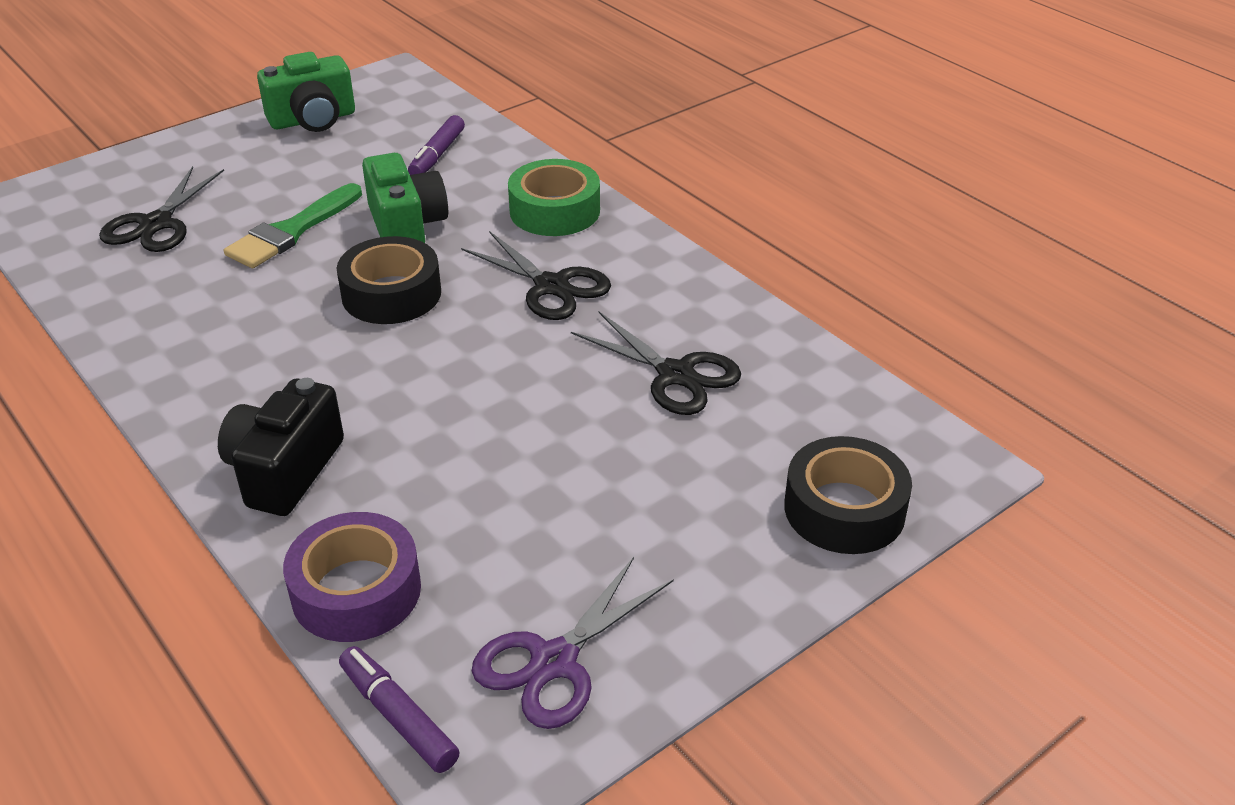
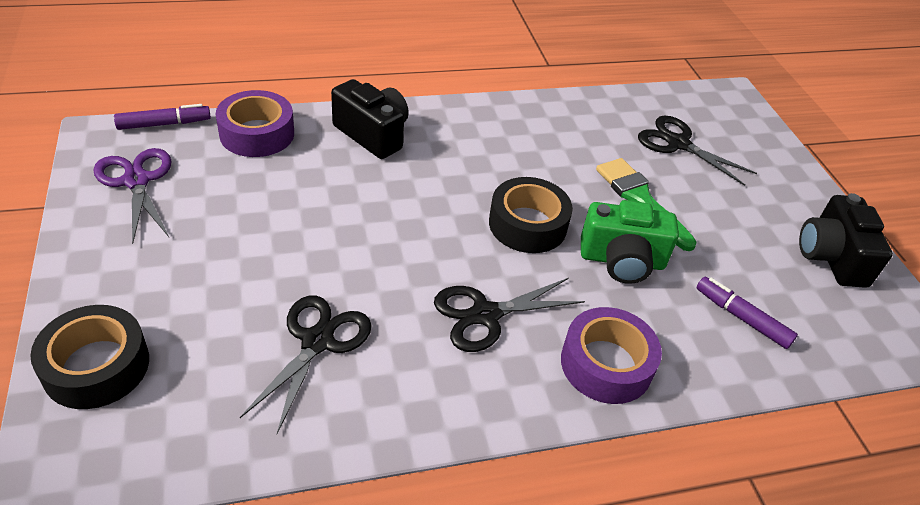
camera: 110 degrees right, 5 degrees up
green camera [257,52,355,132] -> black camera [799,193,893,288]
green tape [508,159,600,236] -> purple tape [561,307,662,404]
black scissors [571,312,741,415] -> black scissors turned 135 degrees clockwise [240,295,372,434]

